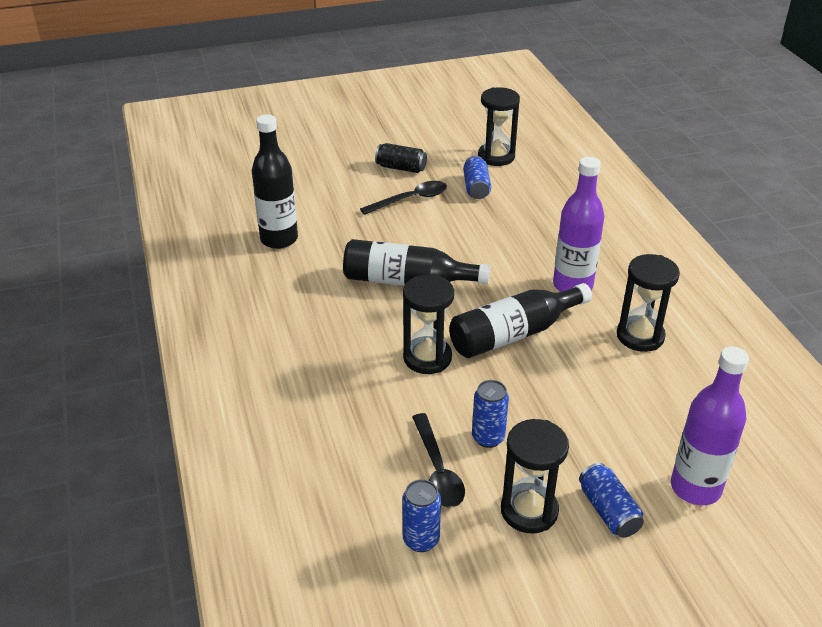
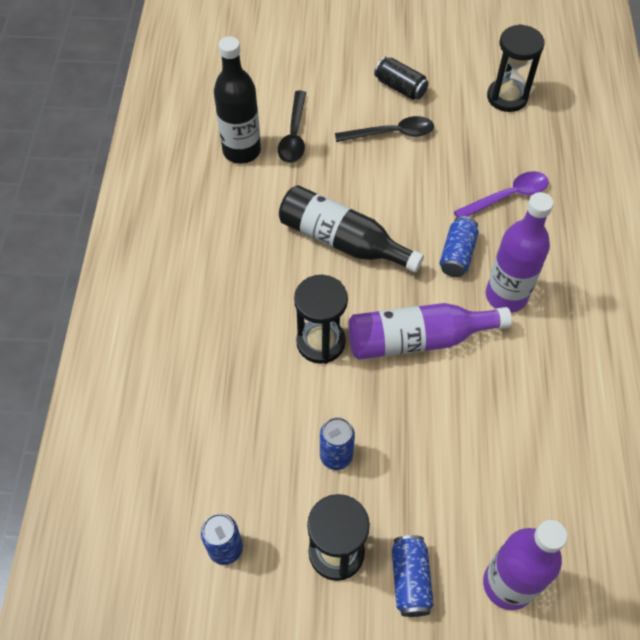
camera: 20 degrees right, 20 degrees up
black spoon [412,413,465,507] -> black spoon moved to [278,90,306,163]
black bottle [449,283,592,358] -> purple bottle [348,303,512,360]
blue can [463,156,491,199] -> blue can moved to [439,216,479,277]
black hourglass [617,254,680,352] -> none
none -> purple spoon [454,171,548,217]

